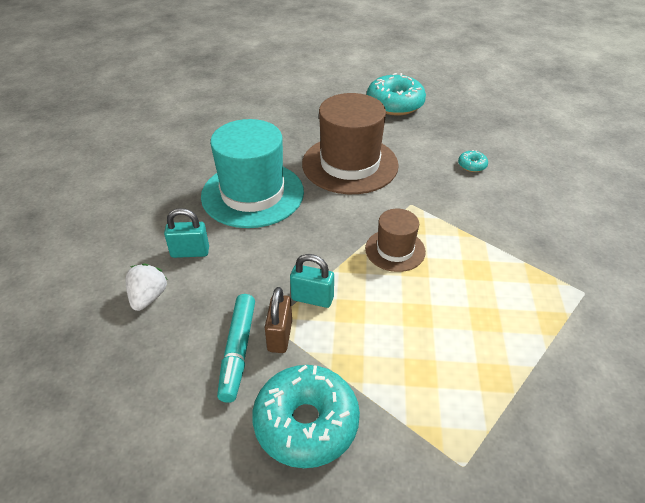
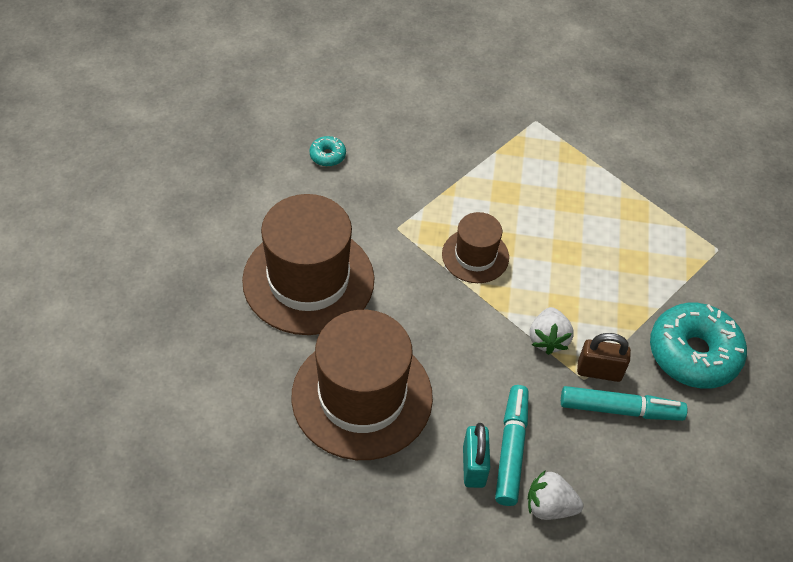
camera: 90 degrees left, 10 degrees up
turquoise hat [201,119,304,228] -> brown hat [291,310,433,460]
turquoise padlock [290,254,334,308] -> white strawberry [530,307,574,355]
turquoise donut [367,73,426,115] -> none
none -> turquoise marker [495,385,529,506]

